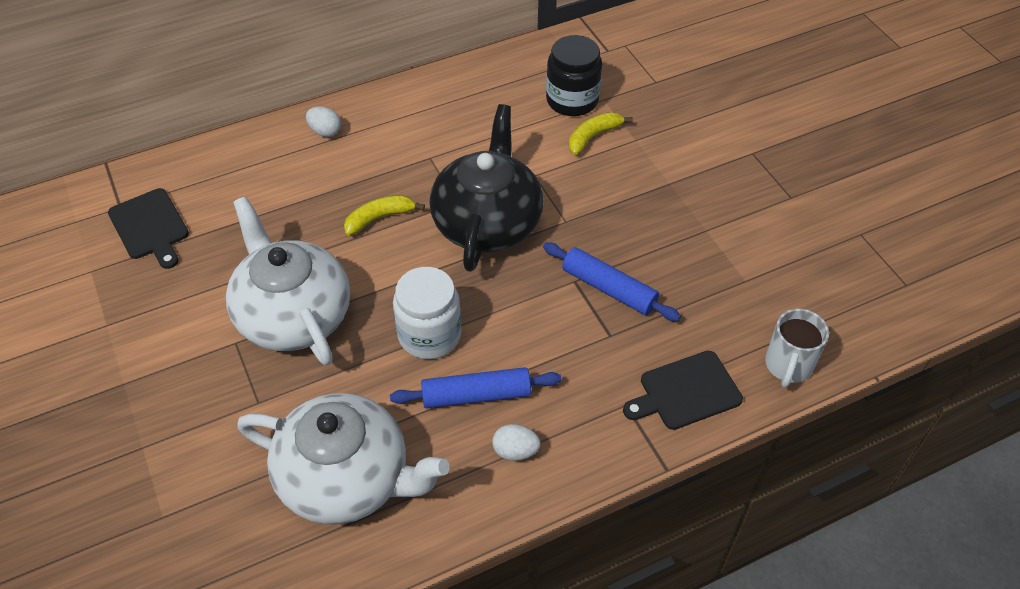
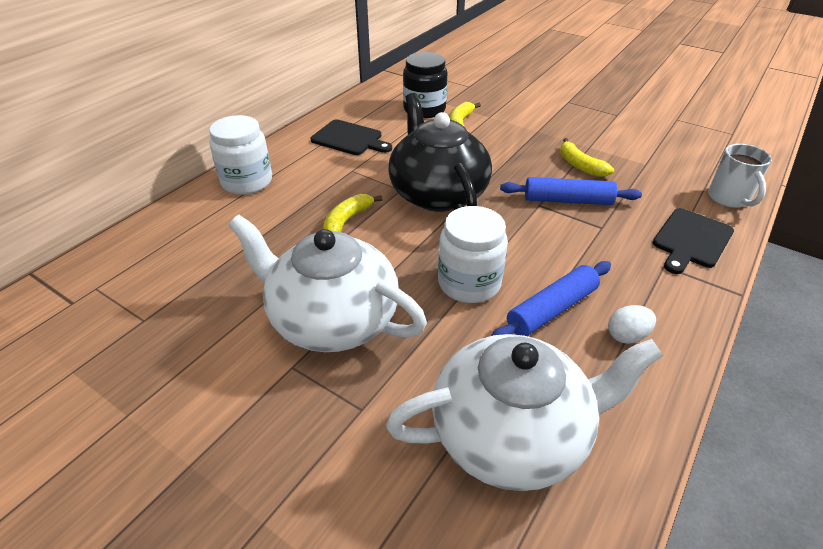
camera: 30 degrees left, 10 degrees down
black cutting board [108,188,189,269] -> black cutting board moved to [311,120,392,155]
white egg [306,106,341,137] -> white jar [209,115,272,195]
none -> yellow banana [560,138,614,177]

